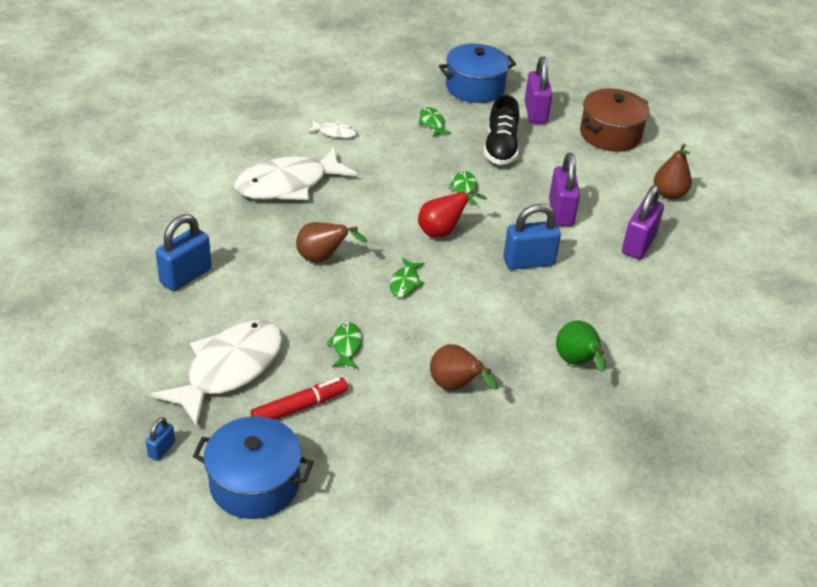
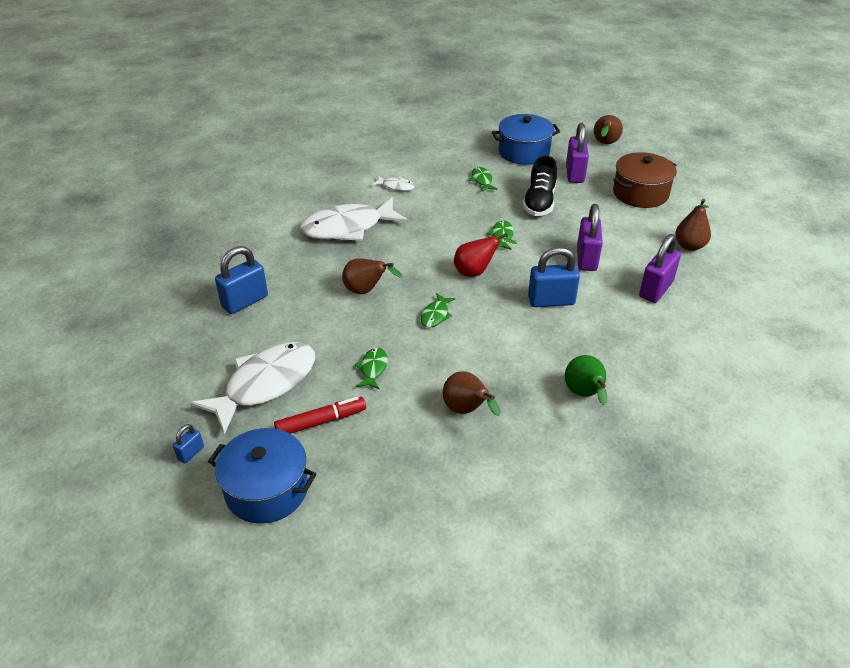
camera: 10 degrees right, 0 degrees up
none -> brown pear [594,115,623,144]

